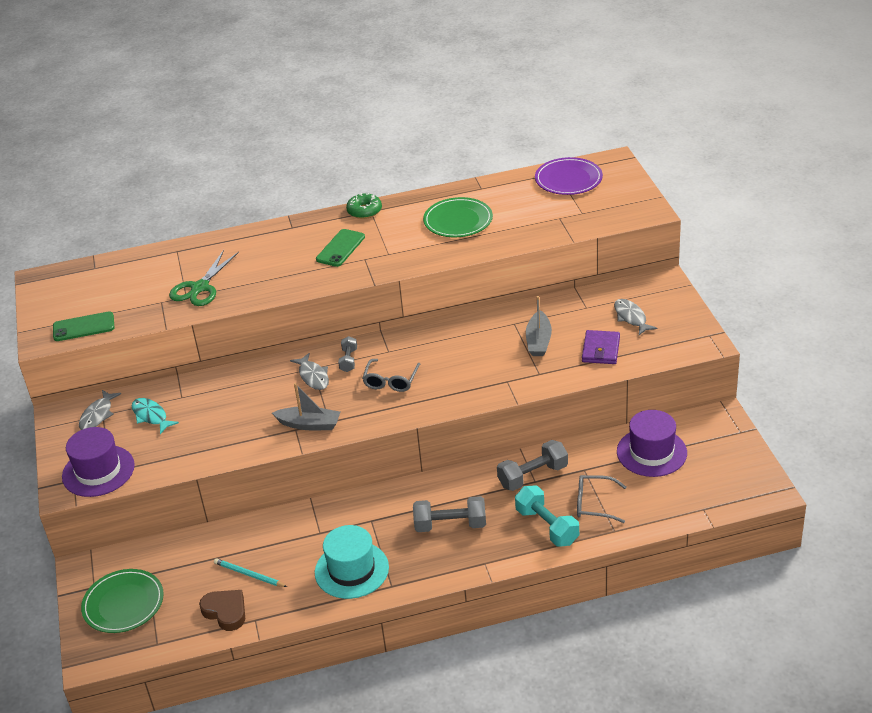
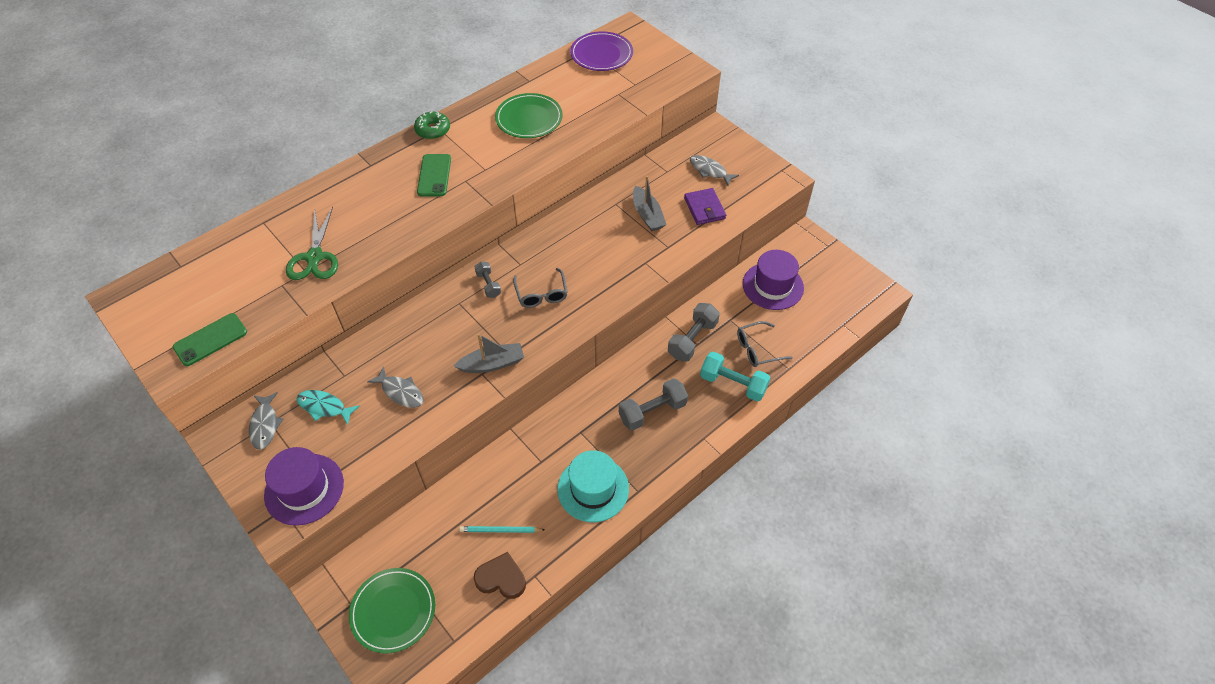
camera: 30 degrees left, 15 degrees up
grey fish [290,353,329,390] -> grey fish moved to [367,367,424,408]

